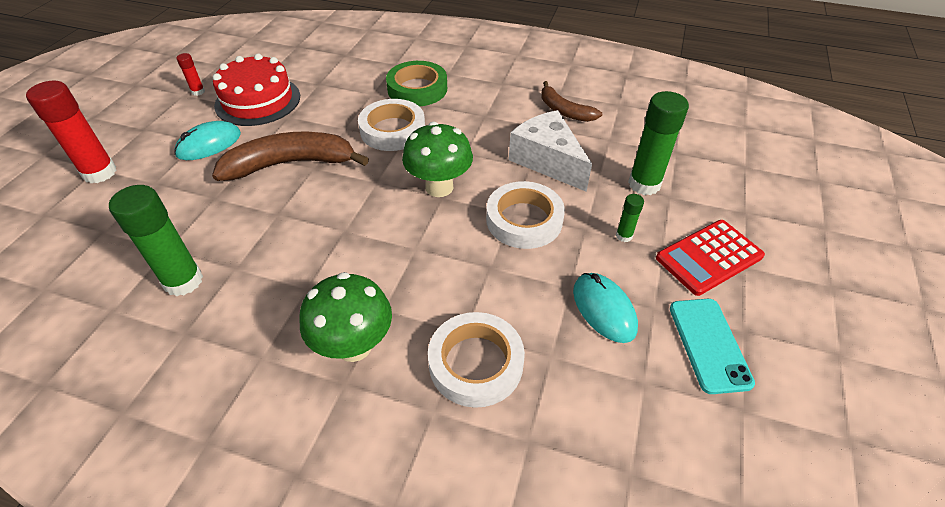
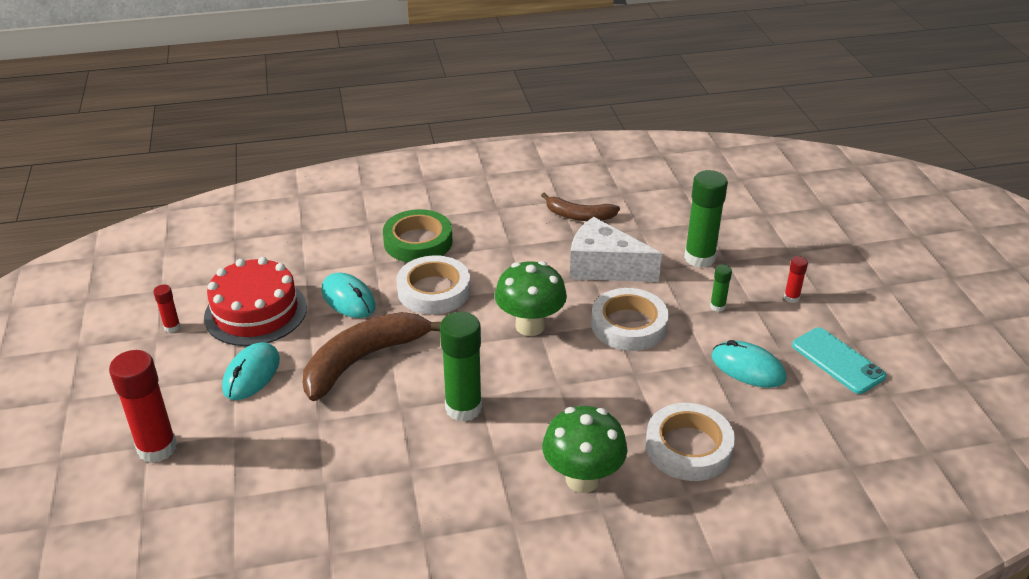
camera: 30 degrees left, 10 degrees down
green glue stick [109,185,203,296] -> green glue stick moved to [440,312,482,422]
red calculator [656,220,765,296] -> red glue stick [784,256,808,303]
none -> turquoise mouse [321,273,376,318]

